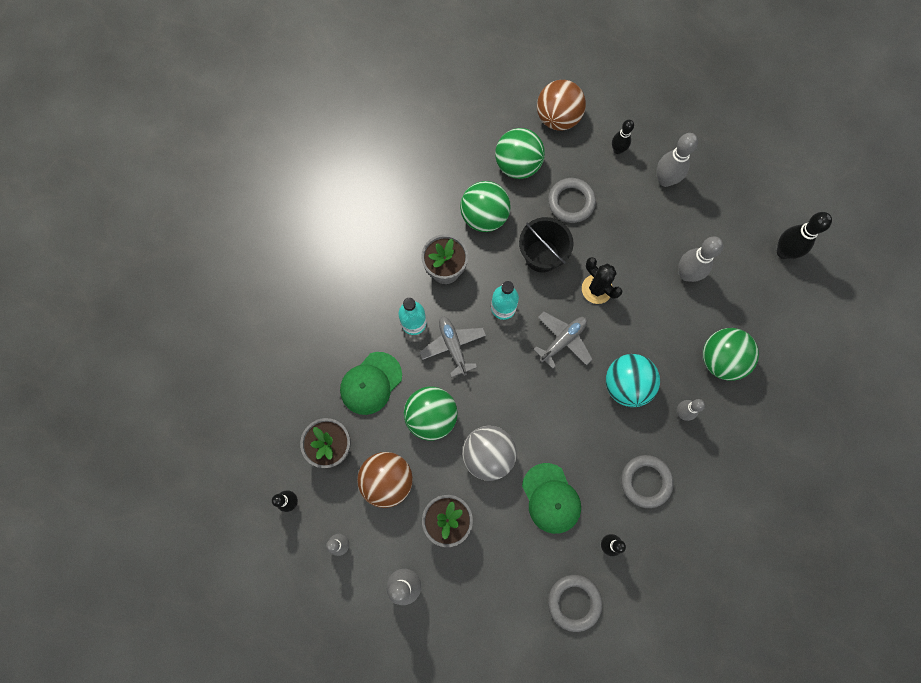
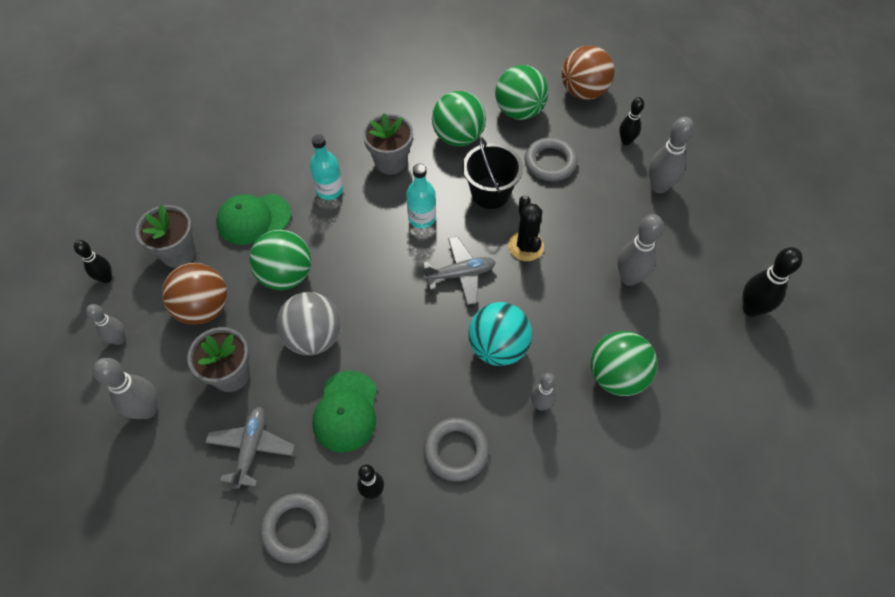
camera: 30 degrees right, 15 degrees down
grey plane [419,316,486,377] -> grey plane moved to [205,407,295,489]

